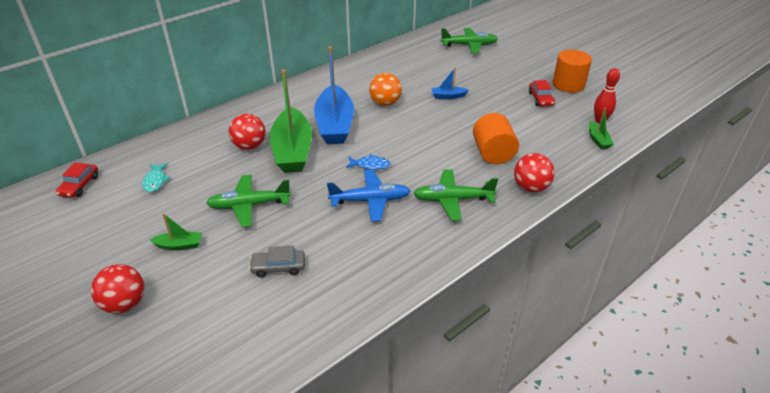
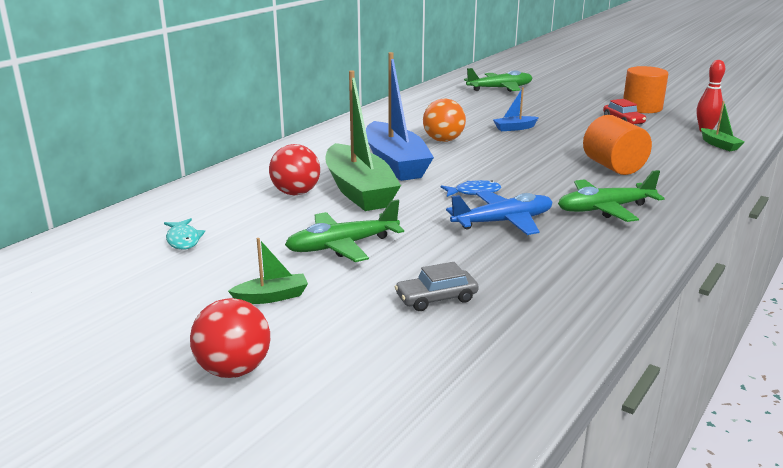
camera: 15 degrees left, 15 degrees down
red car [56,163,98,198] -> none
red ball [514,153,555,193] -> none

